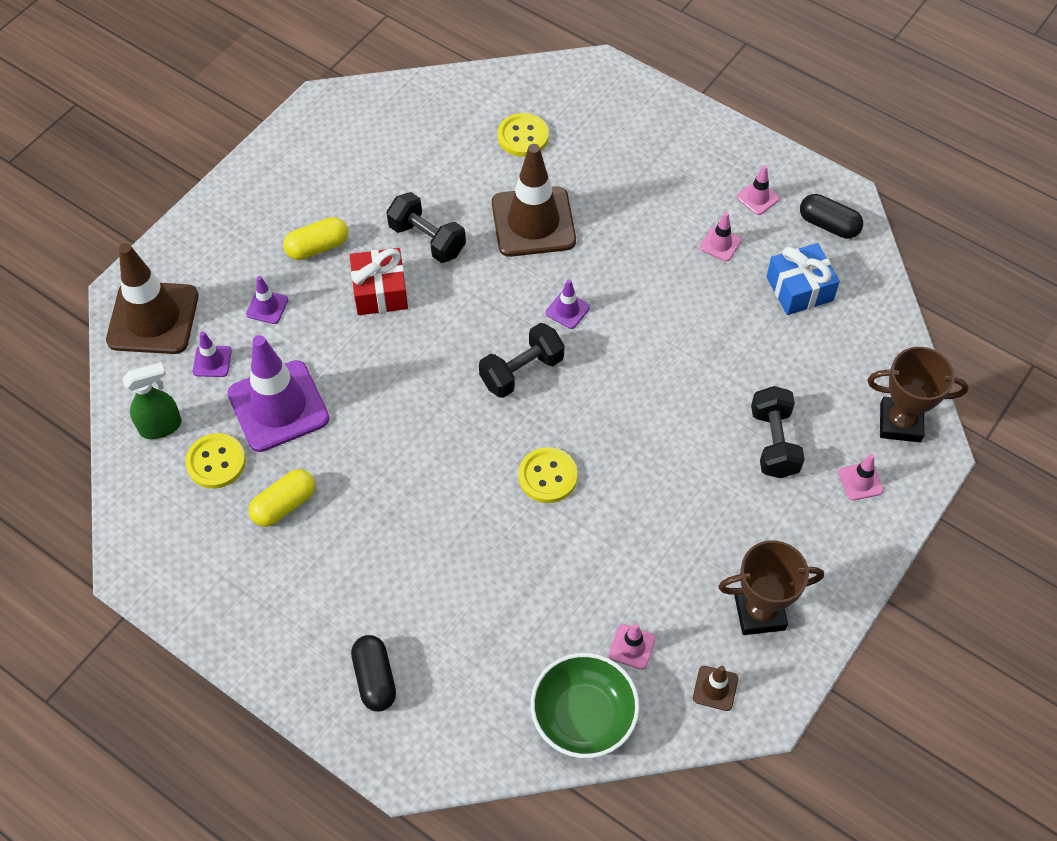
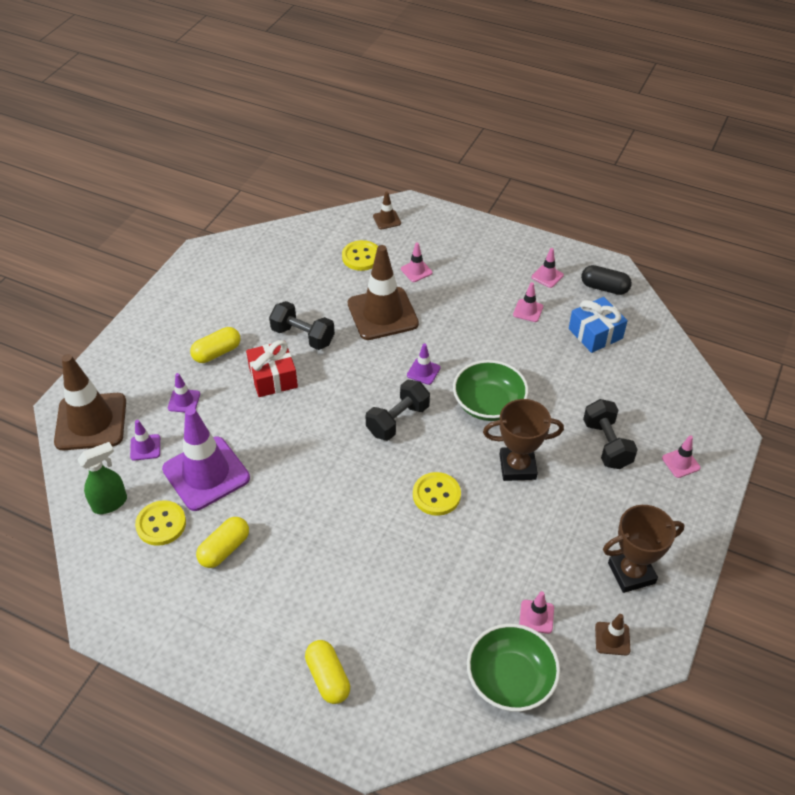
camera: 10 degrees left, 10 degrees down
black capsule [351,635,396,712] -> yellow capsule [305,640,350,704]
brown trophy [867,347,969,442] -> brown trophy moved to [483,399,564,481]
none -> brown traffic cone [373,192,401,229]
none -> pink traffic cone [401,242,433,282]
none -> green bowl [453,360,528,421]

